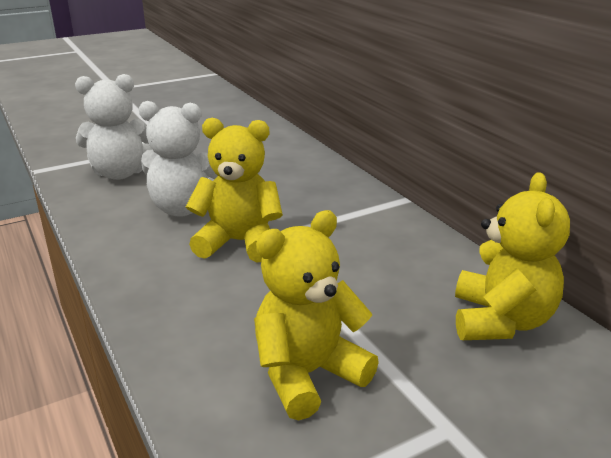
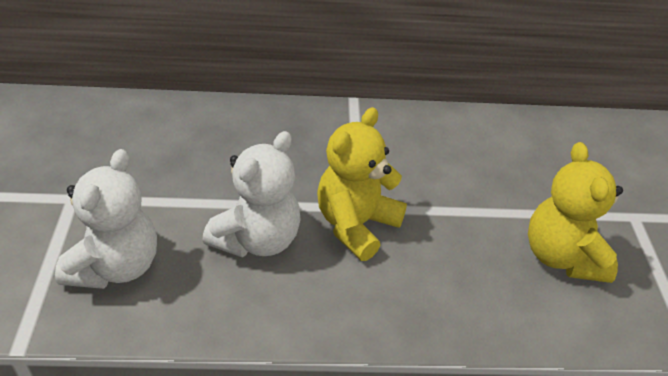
camera: 65 degrees left, 15 degrees up
yellow teddy bear [455,172,570,340] -> none

